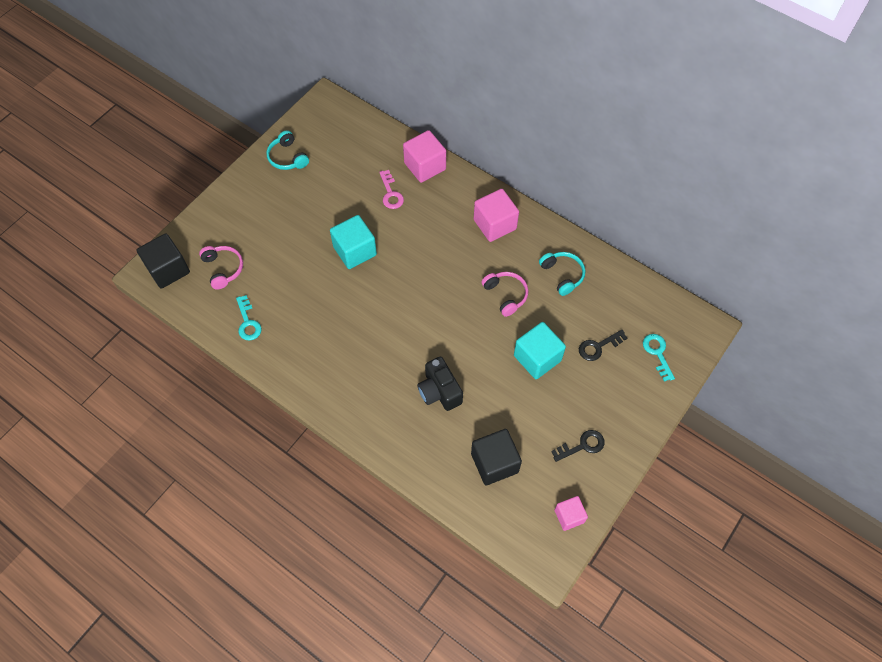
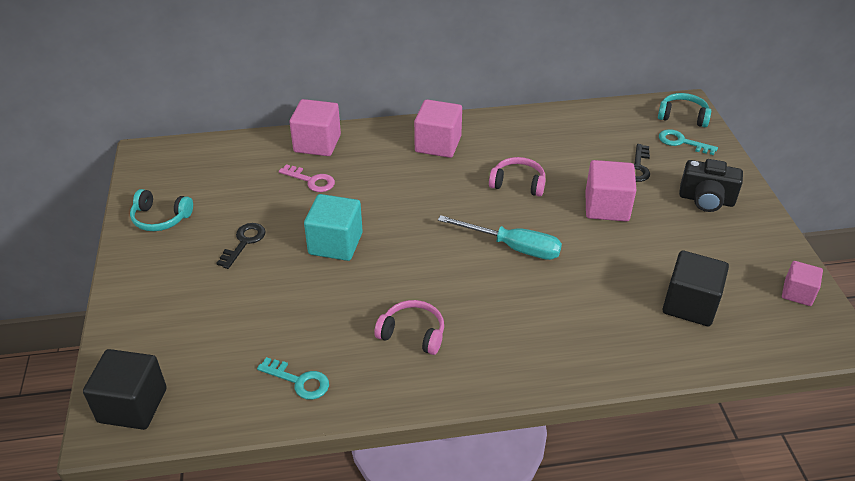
camera: 45 degrees left, 20 degrees down
pink headphones [199,246,243,290] -> pink headphones moved to [374,300,444,355]
black camera [417,357,463,411] -> black camera moved to [679,159,743,212]
turquoise cube [514,322,566,379] -> pink cube [585,160,636,222]
turquoise headphones [539,252,585,296] -> turquoise headphones moved to [658,93,711,127]
black key [551,430,605,462] -> black key moved to [217,223,266,269]
none -> turquoise screwdriver [438,215,562,260]

